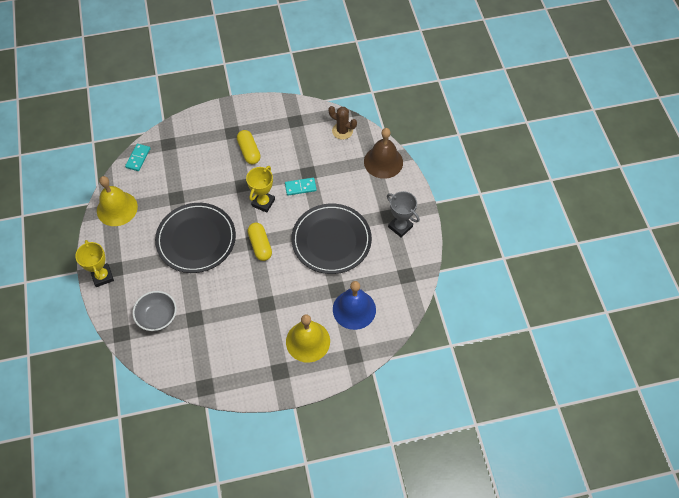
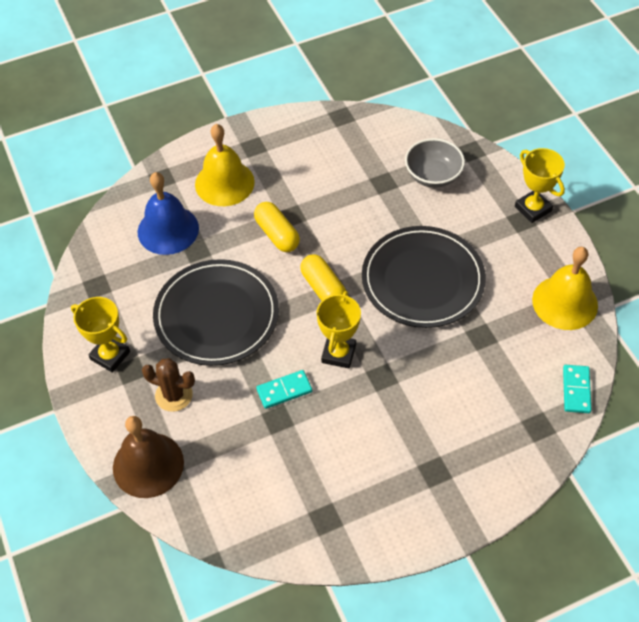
camera: 170 degrees right, 5 degrees down
yellow capsule [237,130,260,164] -> yellow capsule moved to [254,202,300,252]
brown cactus [328,106,357,140] -> brown cactus moved to [142,358,195,412]
grey trophy [387,191,420,238] -> yellow trophy [71,297,130,373]

